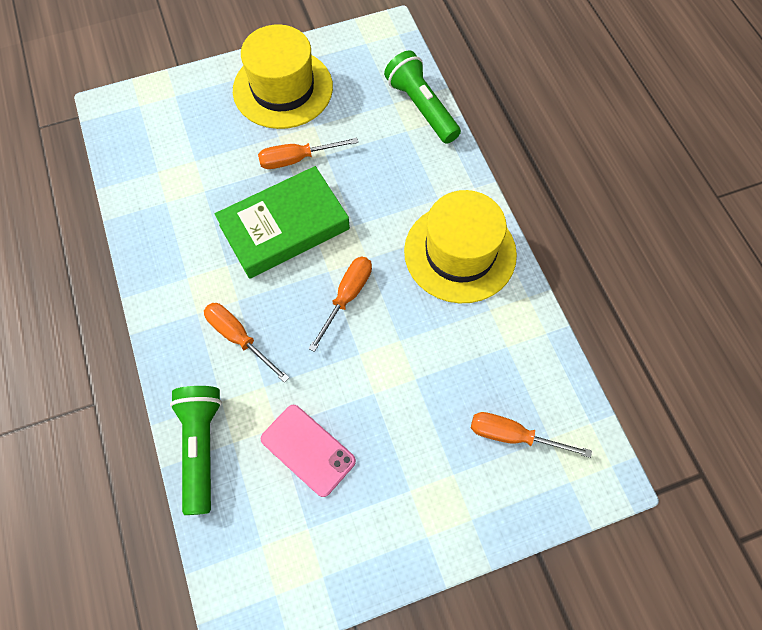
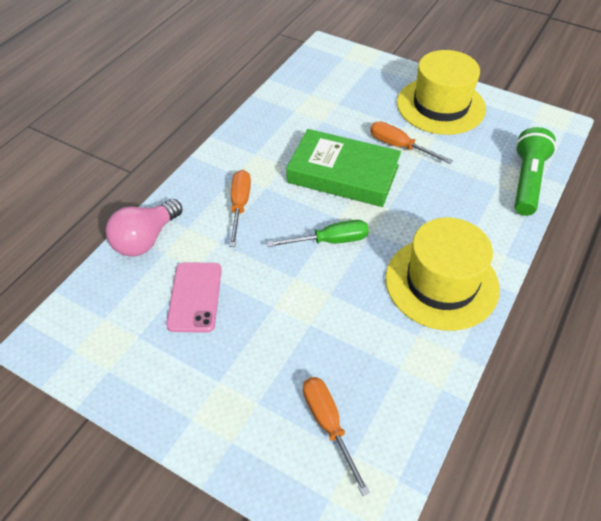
camera: 50 degrees right, 15 degrees down
green flashlight [170,386,222,515] -> pink light bulb [106,199,182,256]
orange screwdriver [308,257,372,352] -> green screwdriver [267,220,369,247]

